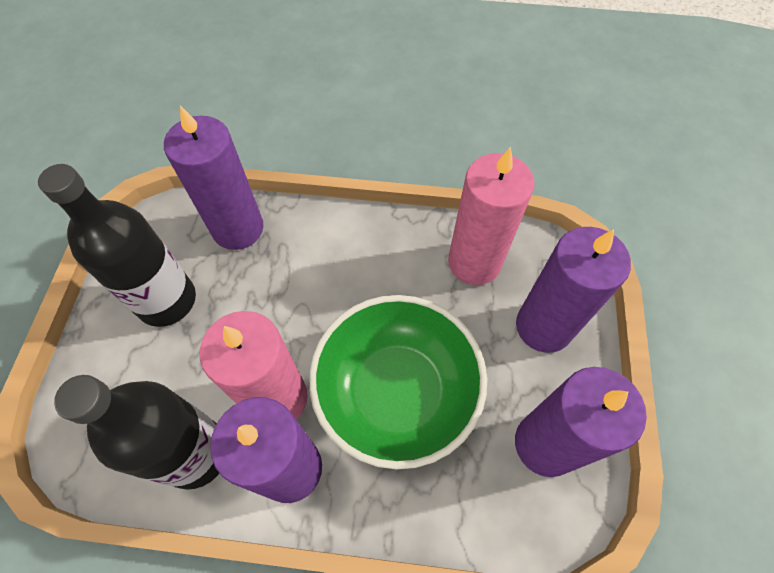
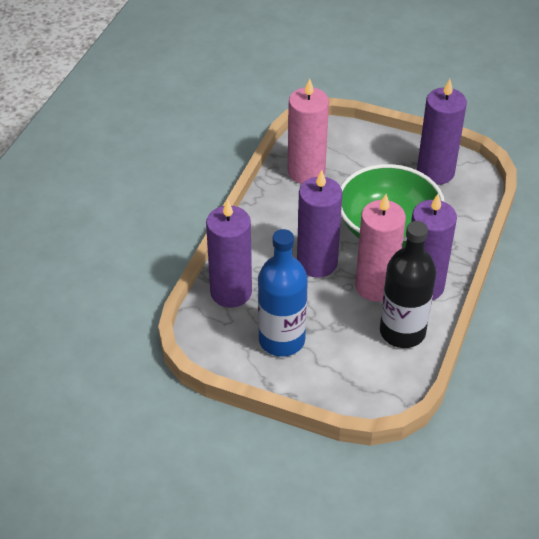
camera: 75 degrees left, 15 degrees down
black bottle [38,164,196,327] -> blue bottle [258,229,308,356]
purple candle [516,227,631,353] -> purple candle moved to [297,170,342,278]

